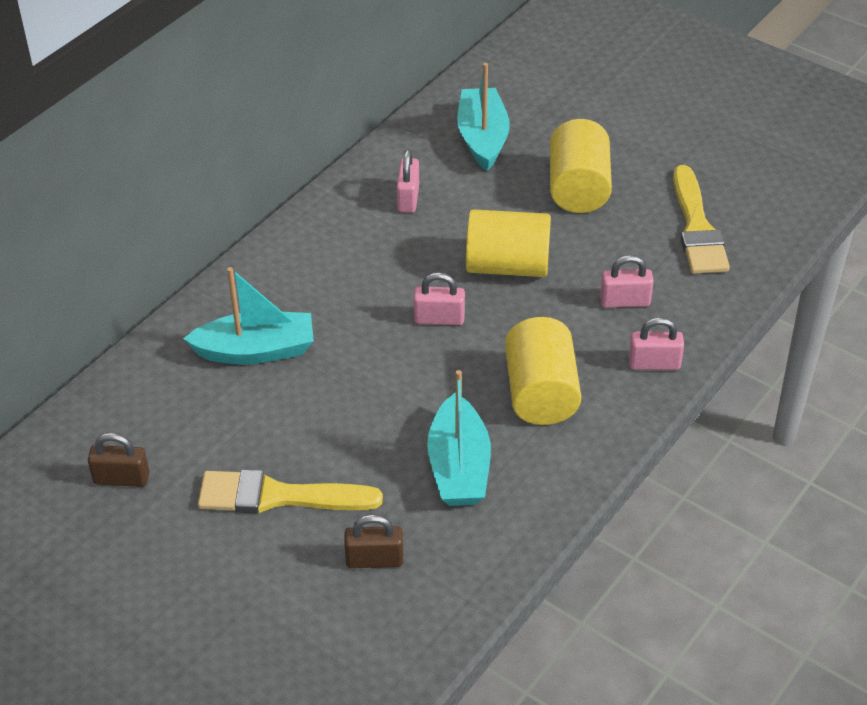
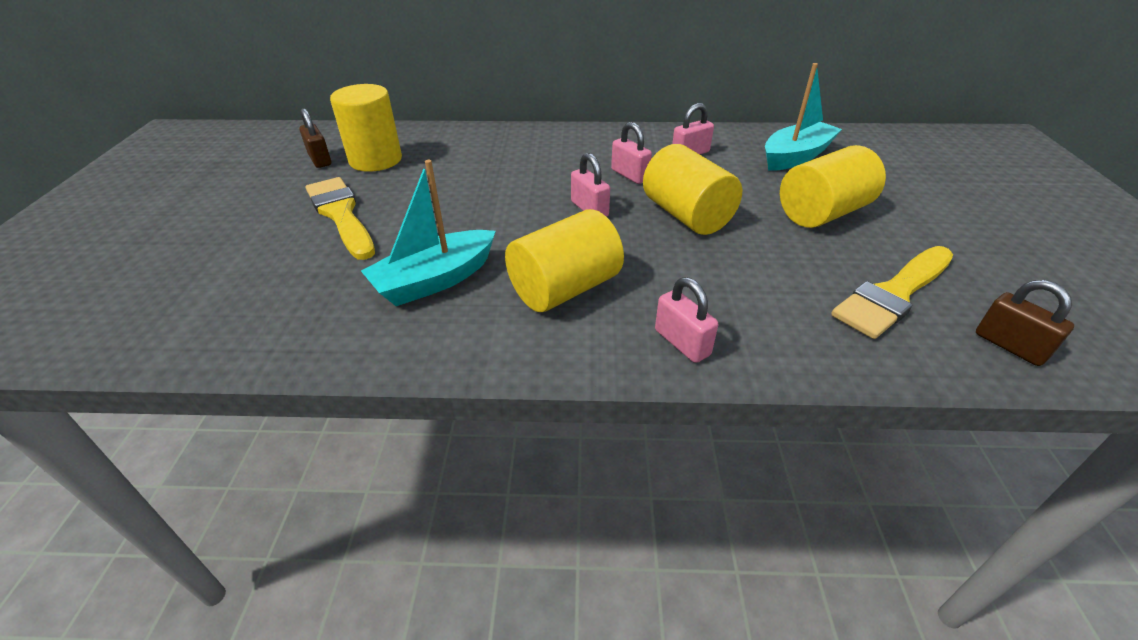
camera: 55 degrees right, 5 degrees down
turquoise boat [183,267,314,364] -> none
brown padlock [344,514,403,568] -> brown padlock moved to [976,280,1074,366]
pink padlock [600,255,654,308] -> pink padlock moved to [611,122,652,184]
none -> yellow cylinder [330,84,402,172]

